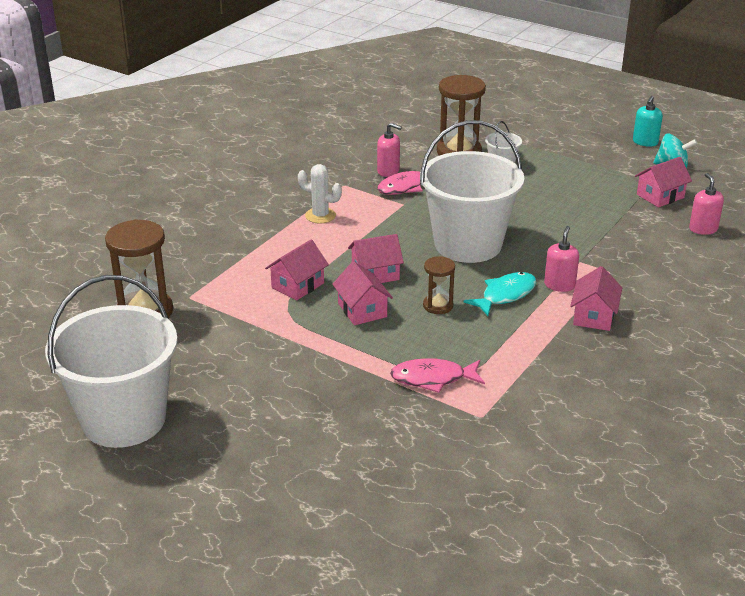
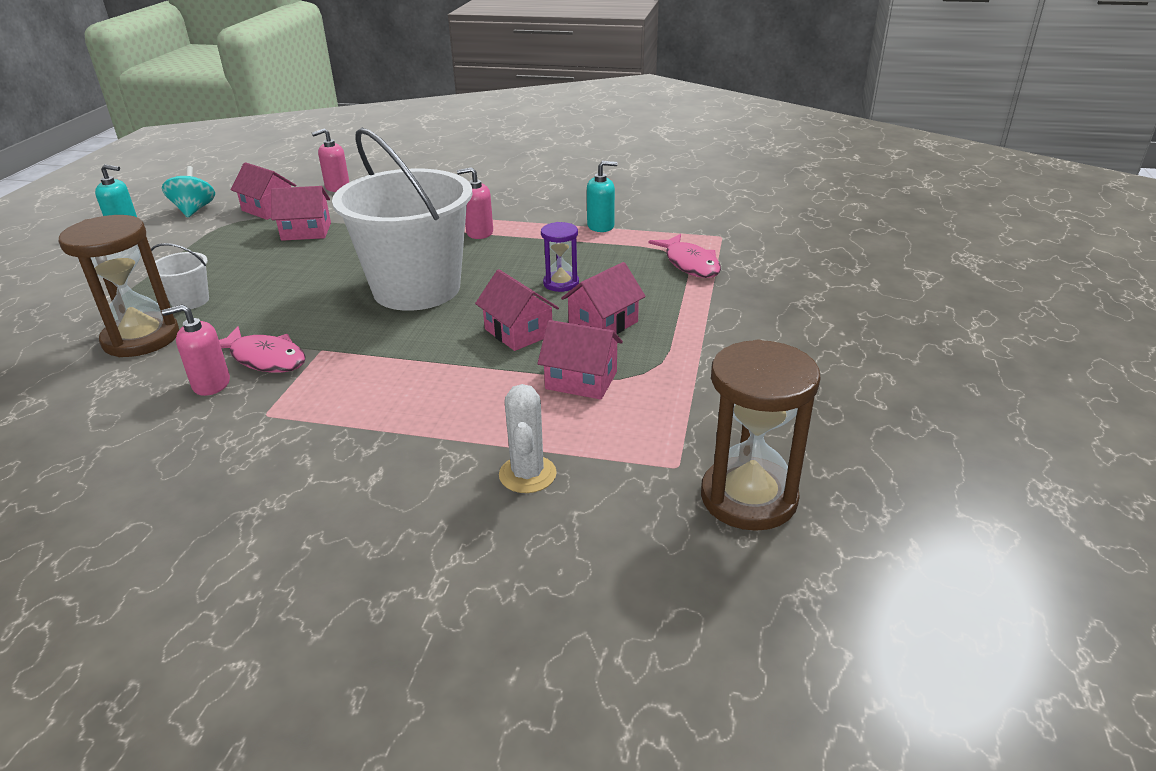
camera: 110 degrees left, 0 degrees up
white bucket [45,275,178,448] -> none
white cactus [298,164,342,223] -> white cactus moved to [499,384,557,493]
pink soap dispenser [377,123,402,177] -> pink soap dispenser turned 105 degrees counterclockwise [162,305,230,396]
brown hourglass [423,256,455,314] -> purple hourglass [541,222,579,292]
turquoise fish [463,272,536,316] -> none
pink house [570,266,622,331] -> pink house moved to [271,186,331,241]
none -> turquoise soap dispenser [587,161,617,232]

